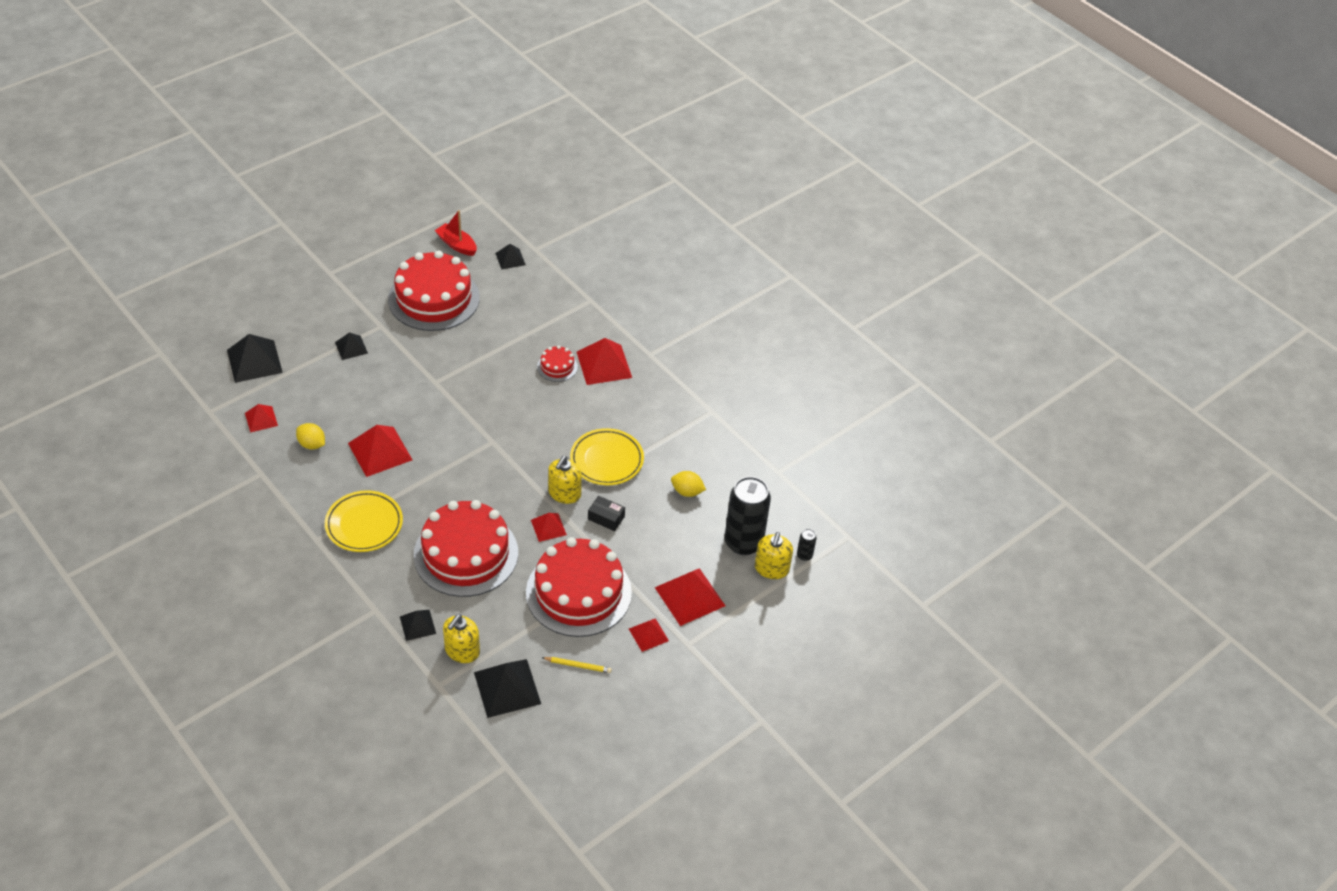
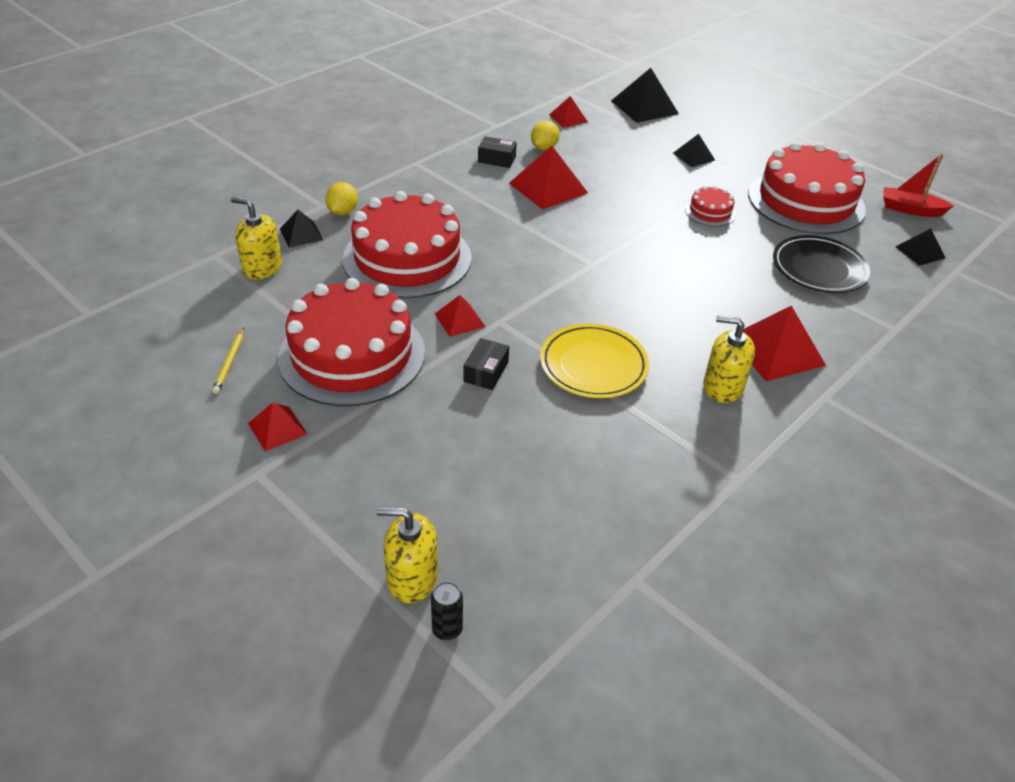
camera: 85 degrees right, 5 degrees down
yellow plate [325,490,403,552] -> none
red boat [435,210,477,256] -> red boat turned 105 degrees counterclockwise [883,153,954,217]
black pyramid [474,659,541,718] -> none
red cake [537,345,578,382] -> red cake moved to [685,186,736,226]
yellow soap dispenser [548,456,582,504] -> yellow soap dispenser moved to [703,315,755,403]
red pyramid [655,568,725,626] -> none
yellow lemon [671,471,706,497] -> yellow lemon moved to [325,182,358,215]
black can [725,477,771,555] -> none
none -> black box [478,136,517,168]
none -> black plate [773,235,870,293]

